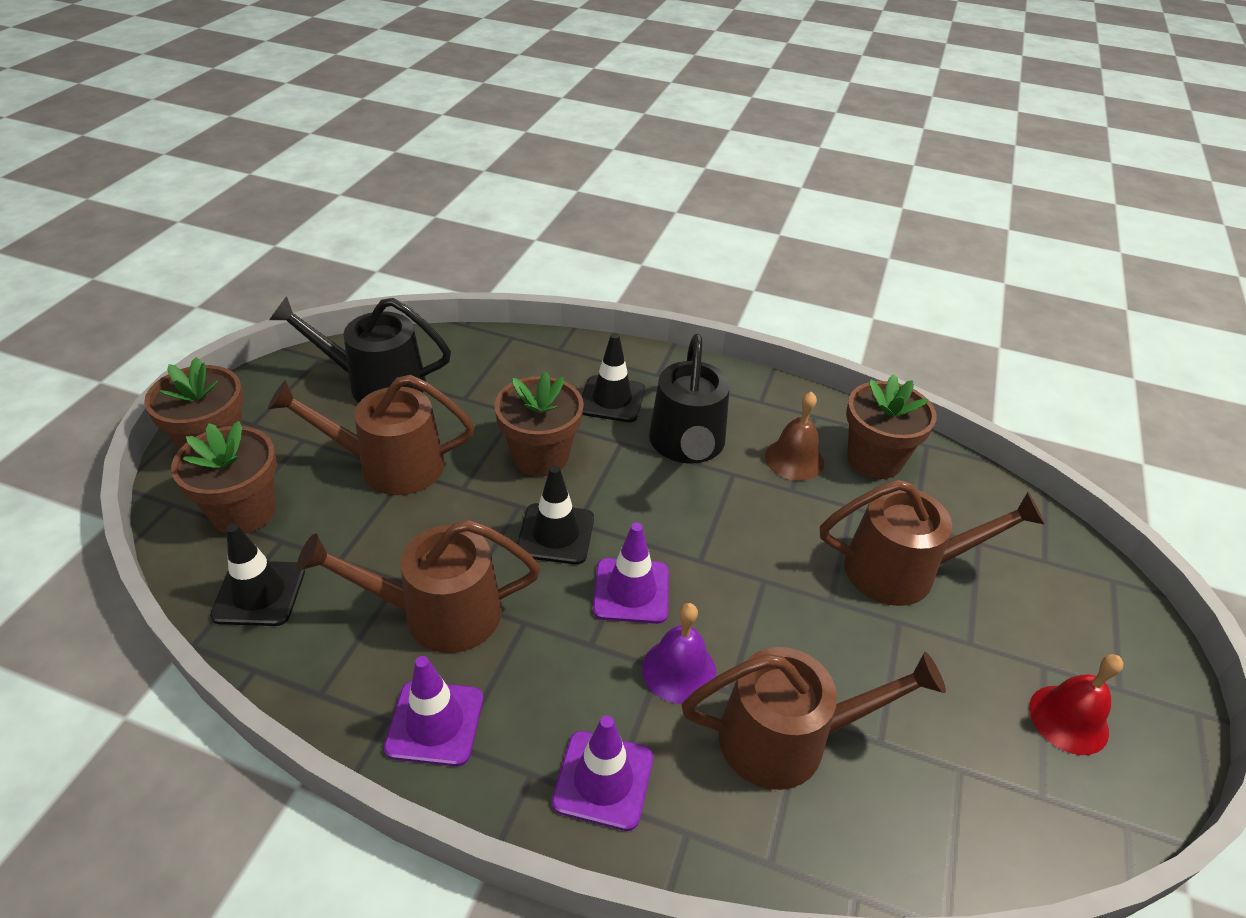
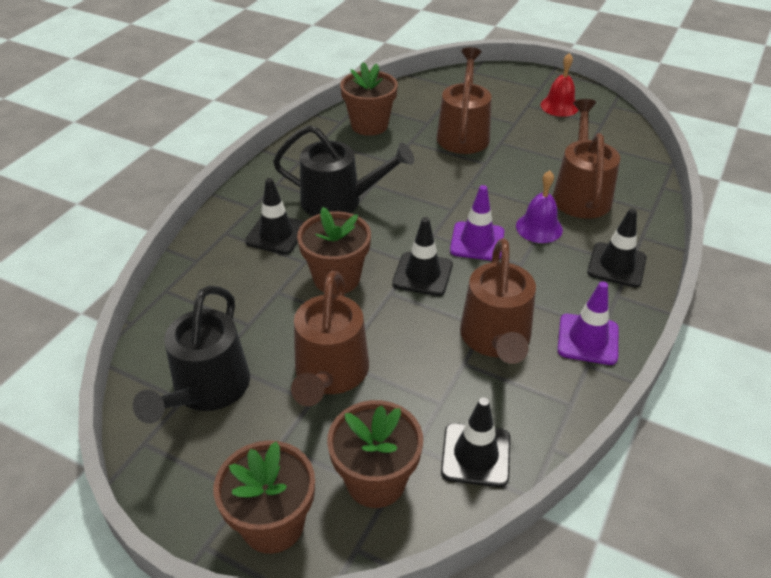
camera: 80 degrees left, 0 degrees up
purple traffic cone [552,715,653,831] -> black traffic cone [587,208,647,287]
brown bell [765,391,824,481] -> none

